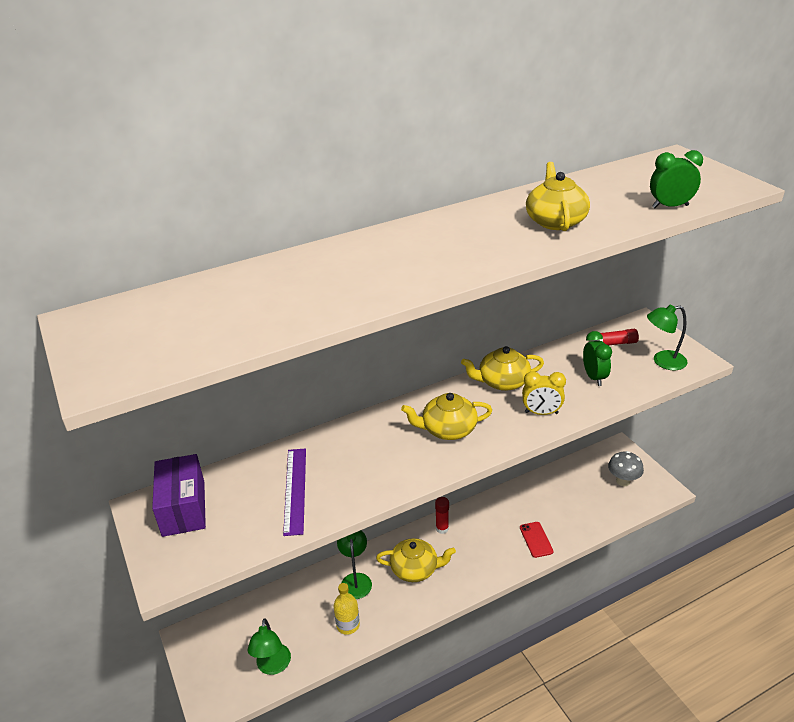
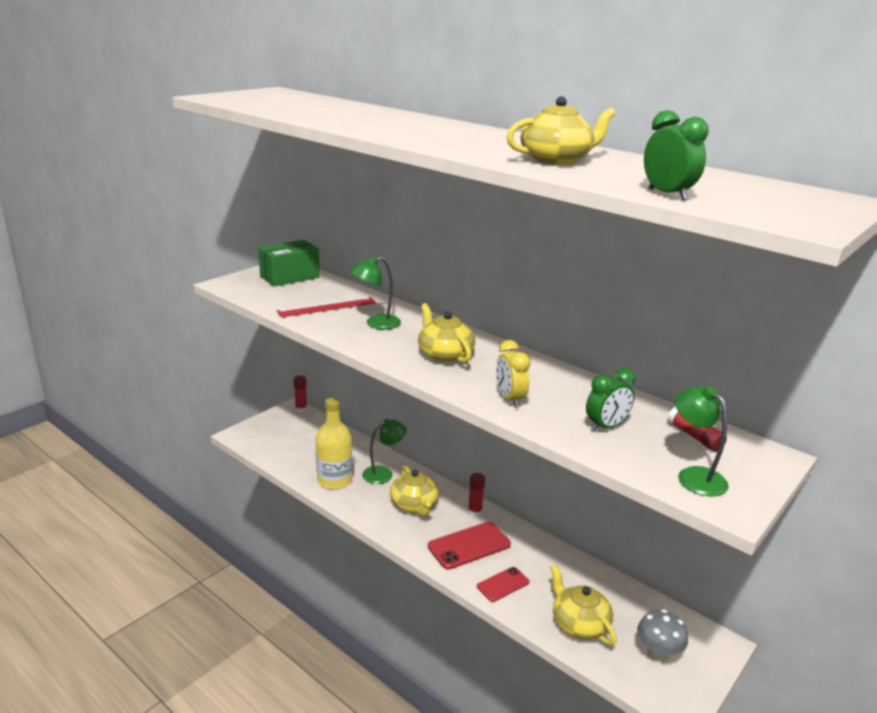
camera: 65 degrees right, 10 degrees down
purple box [152,454,206,537] -> green box [258,240,320,287]
green lamp [248,618,291,675] -> green lamp moved to [350,256,401,329]
purple ruler [283,448,306,536] -> red ruler [276,297,376,317]
yellow bottle [334,583,360,635] -> yellow bottle [316,398,352,489], size x1.60
yellow teapot [461,346,544,391] -> yellow teapot moved to [550,564,617,645]
none -> red glue stick [294,375,307,412]
none -> red phone [428,521,511,570]

